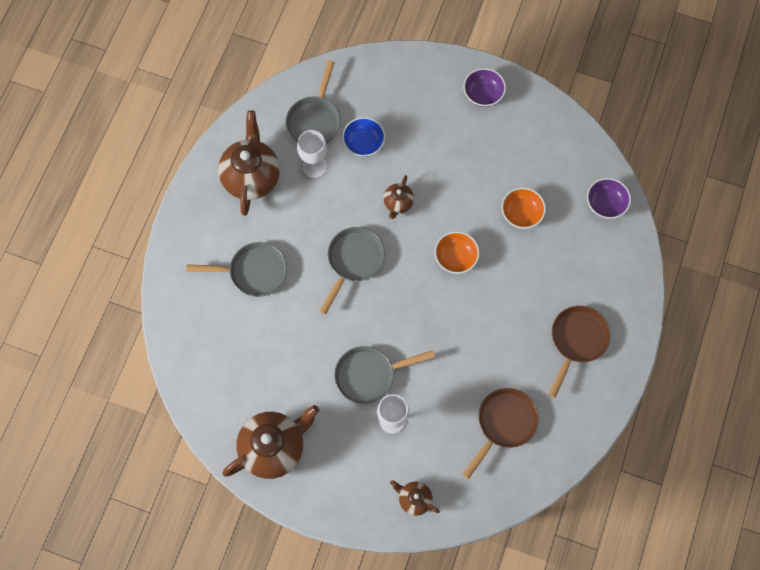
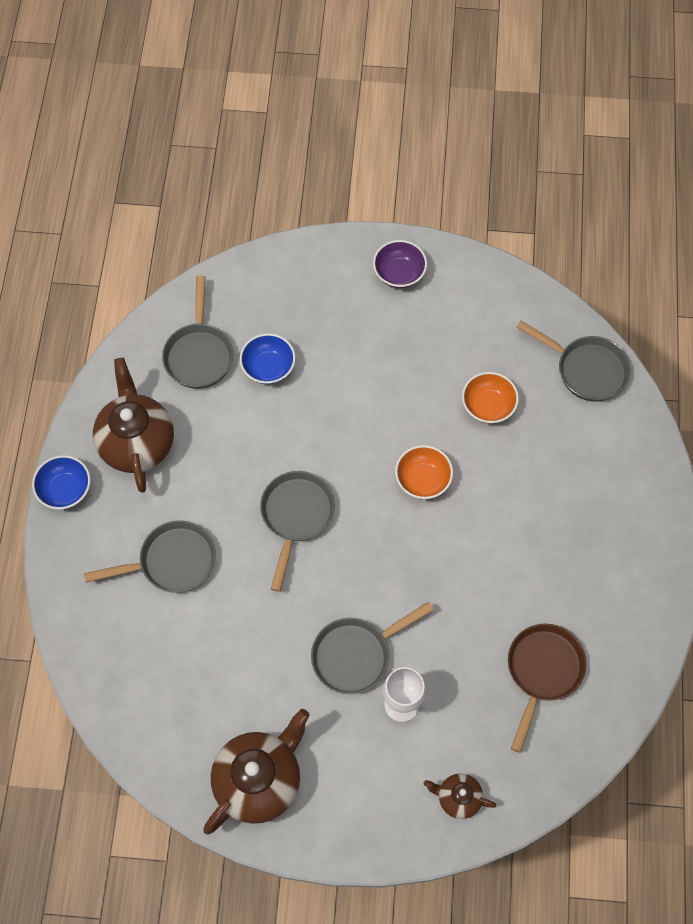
camera: 15 degrees left, 5 degrees down
white goblet [297,130,327,178] -> none
brown teapot [383,175,414,219] -> none
brown pan [548,306,610,398] -> none
purple bowl [587,178,631,219] -> grey pan [516,321,631,402]
none -> blue bowl [32,455,91,509]

